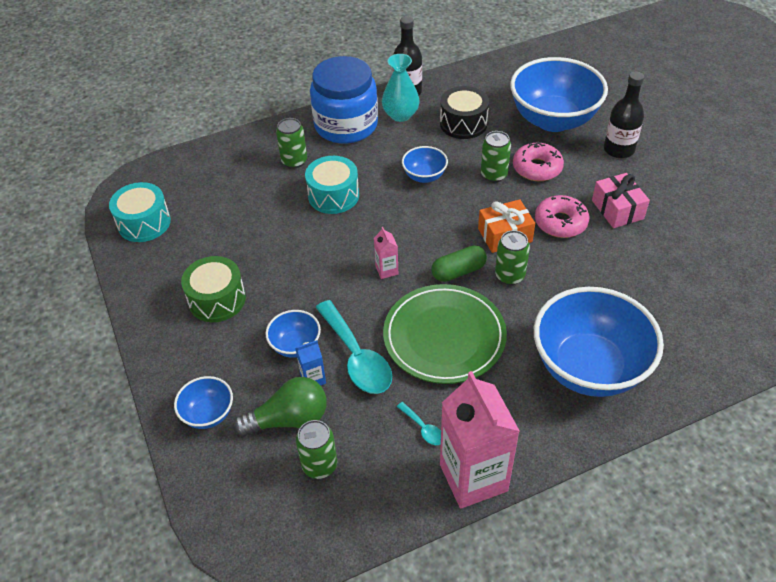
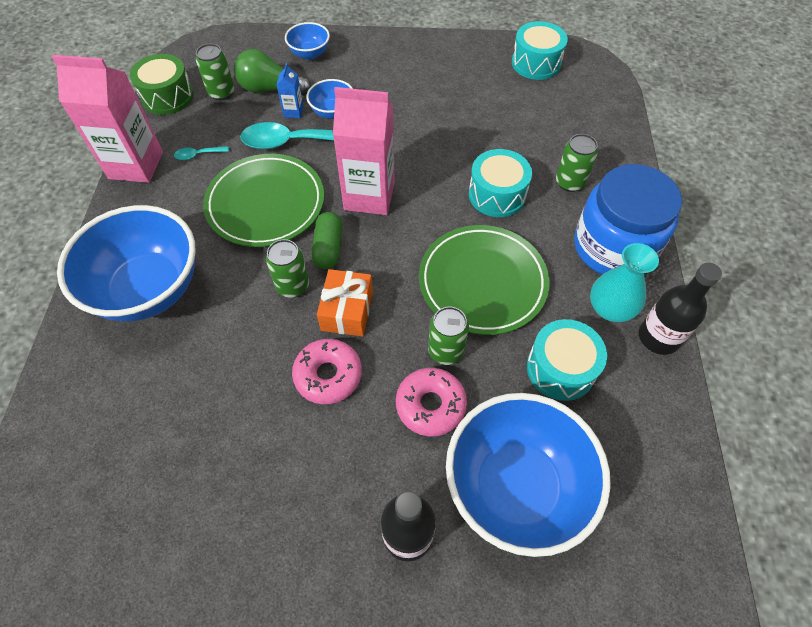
camera: 115 degrees right, 10 degrees up
green drum [181,256,246,322] -> green drum moved to [130,54,194,115]
green light bulb [233,377,327,437] -> green light bulb turned 90 degrees clockwise [234,49,311,96]
pink carton [374,227,398,279] -> pink carton [333,87,395,215], size x2.32
blue bowl [402,146,448,183] -> green plate [419,225,550,335]
black drum [440,86,489,139] -> turquoise drum [527,319,607,401]
pink gift [592,173,650,228] -> none

